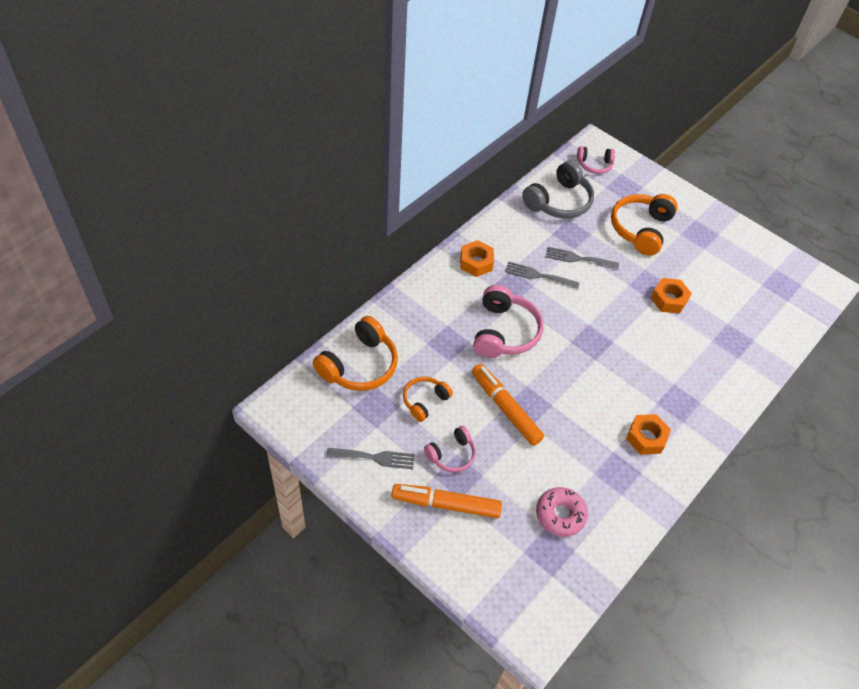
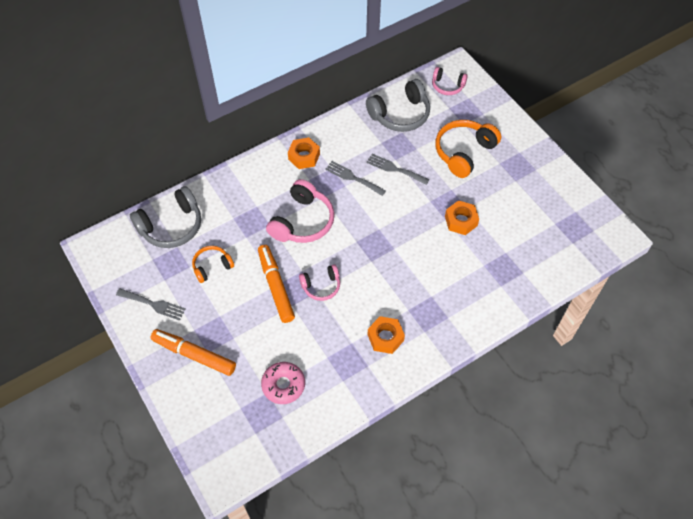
camera: 20 degrees right, 5 degrees up
orange headphones [313,316,398,391] -> grey headphones [130,186,201,248]
pink headphones [424,426,476,473] -> pink headphones moved to [299,264,340,301]

